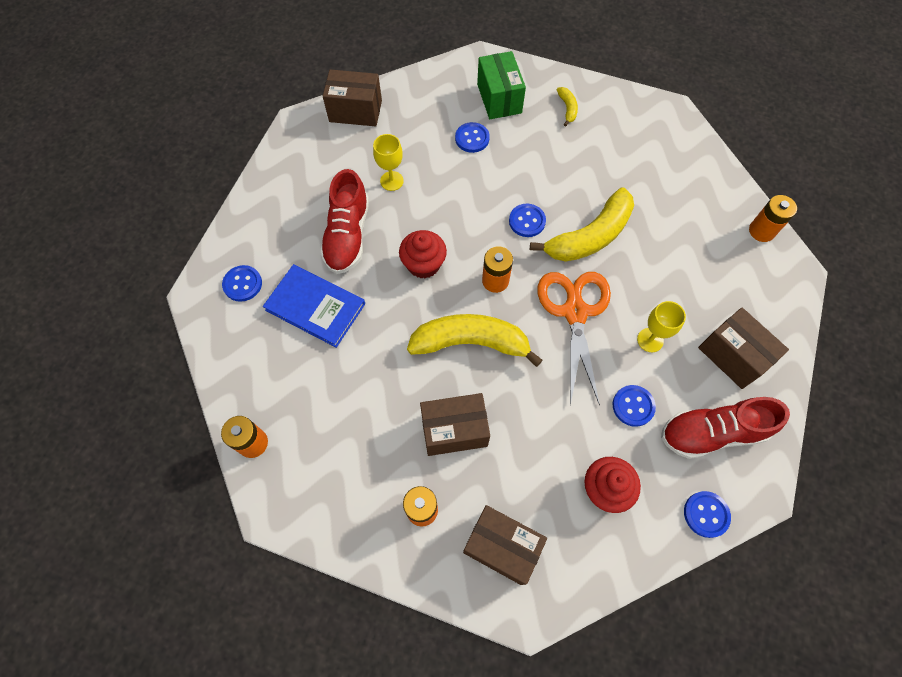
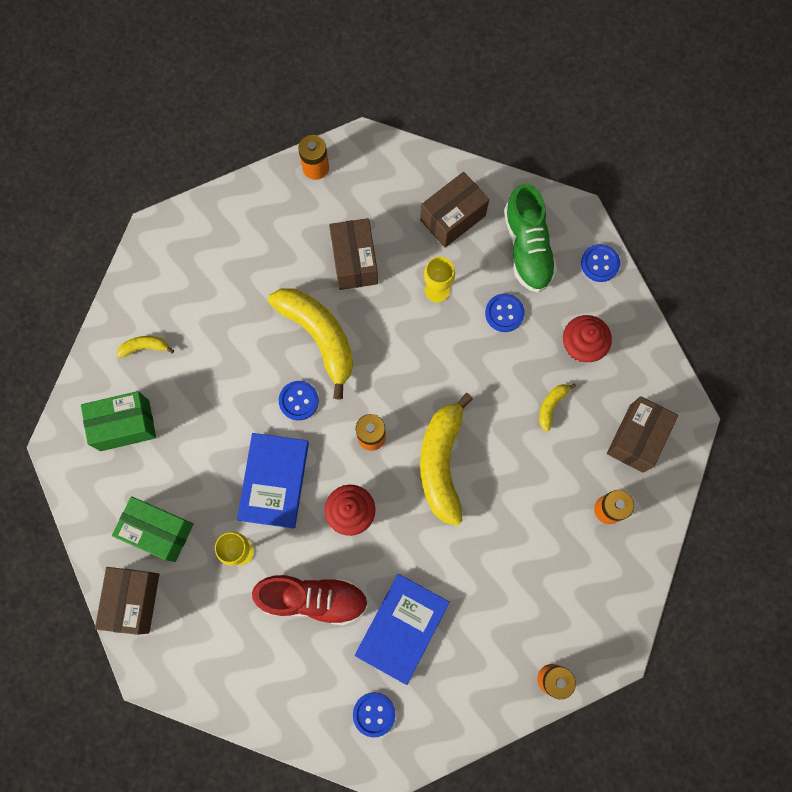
camera: 90 degrees left, 10 degrees up
brown box [420,393,490,456] -> brown box moved to [329,218,378,290]
blue button [455,122,490,153] -> none
orange scissors [537,272,611,405] -> none
red shoe [661,397,790,459] -> green shoe [504,183,557,293]
none -> green box [112,496,193,562]
none -> blue book [237,433,309,529]
none -> yellow banana [539,383,576,432]

